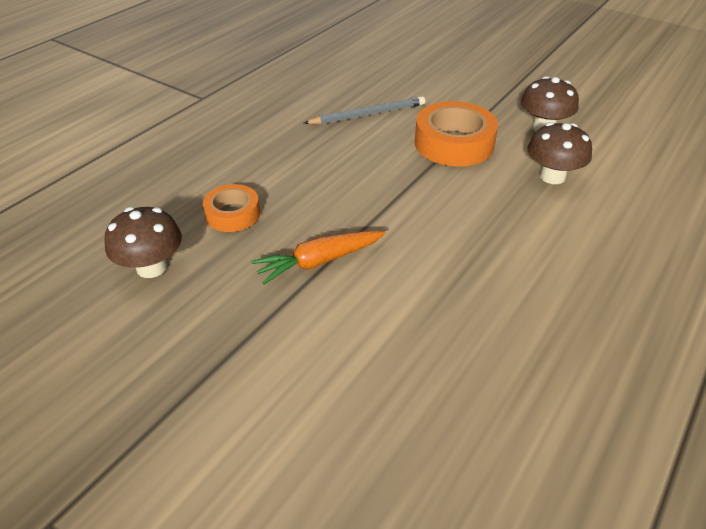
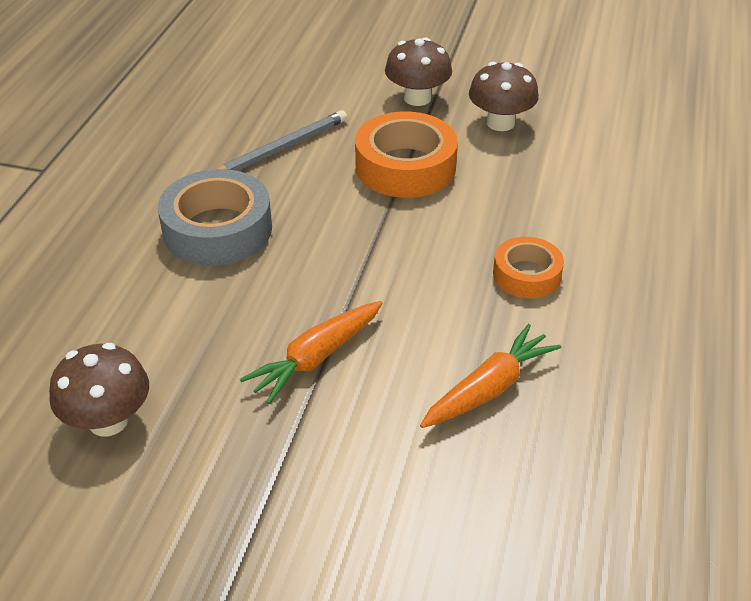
camera: 20 degrees left, 0 degrees up
orange tape [203,184,260,232] -> orange tape moved to [493,237,564,298]
brown mushroom [527,122,592,184] -> brown mushroom moved to [385,37,452,106]
none -> grey tape [158,169,272,266]
none -> orange carrot [420,324,561,428]

